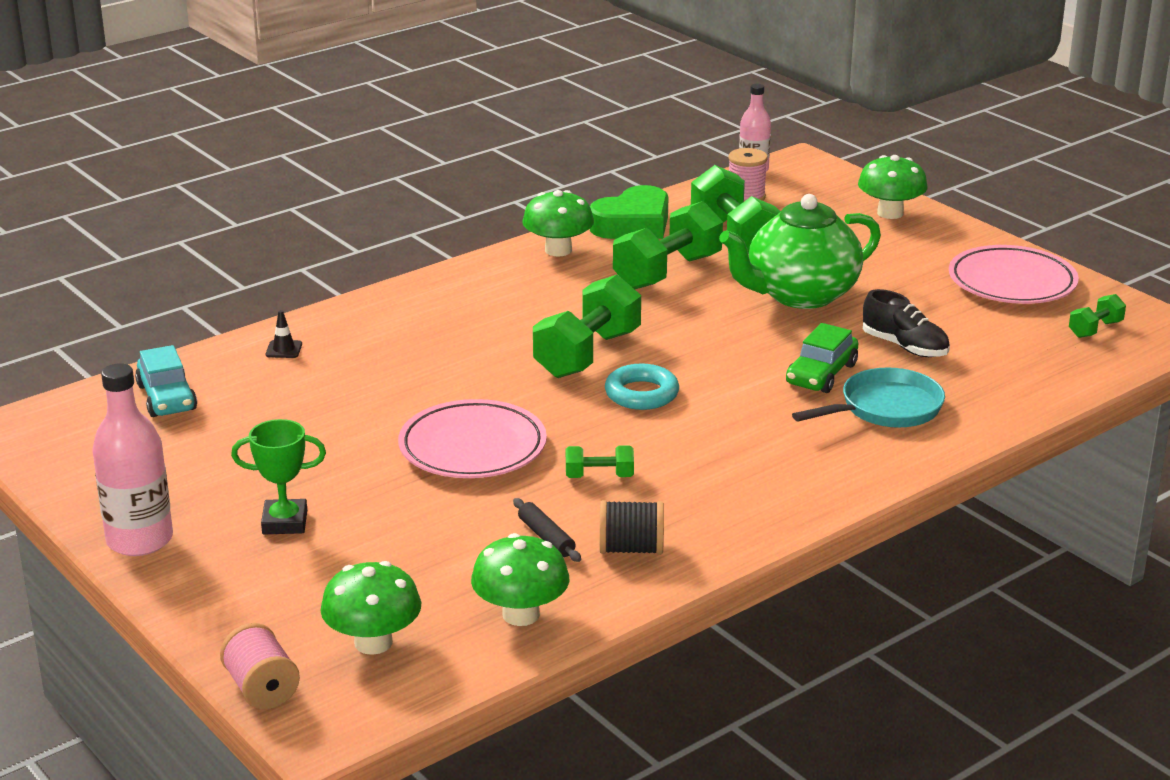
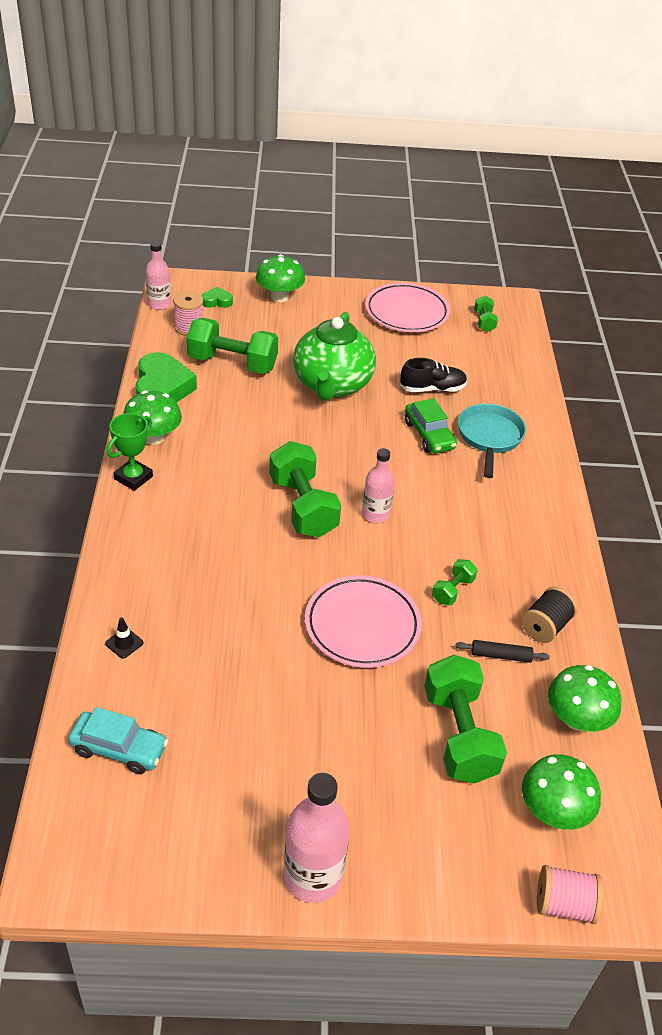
camera: 55 degrees left, 15 degrees up
green trophy [231,419,326,534] -> green trophy moved to [107,413,153,491]
turquoise ring [605,363,679,410] -> pink bottle [362,448,395,523]
green dumbbell [613,201,723,289] -> green dumbbell moved to [424,655,507,784]
none -> green heart [202,287,233,308]

